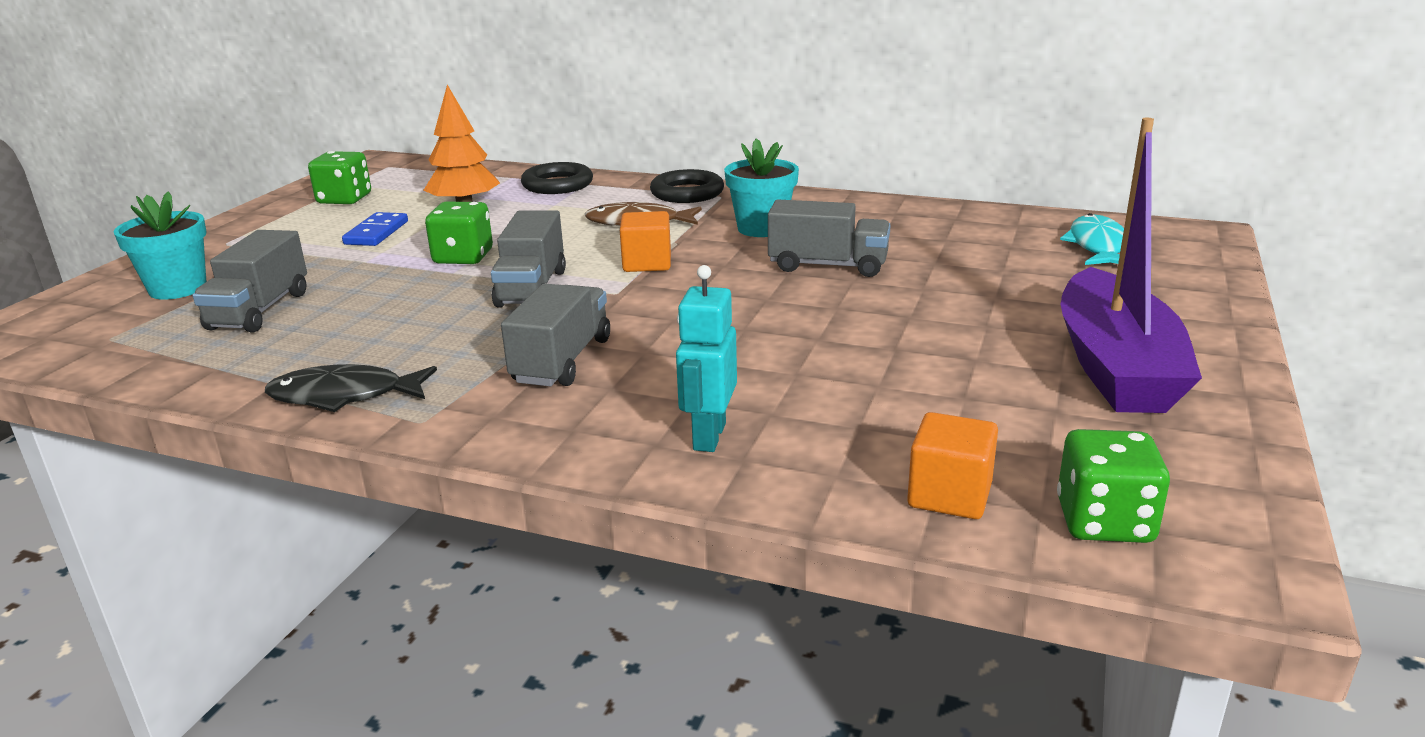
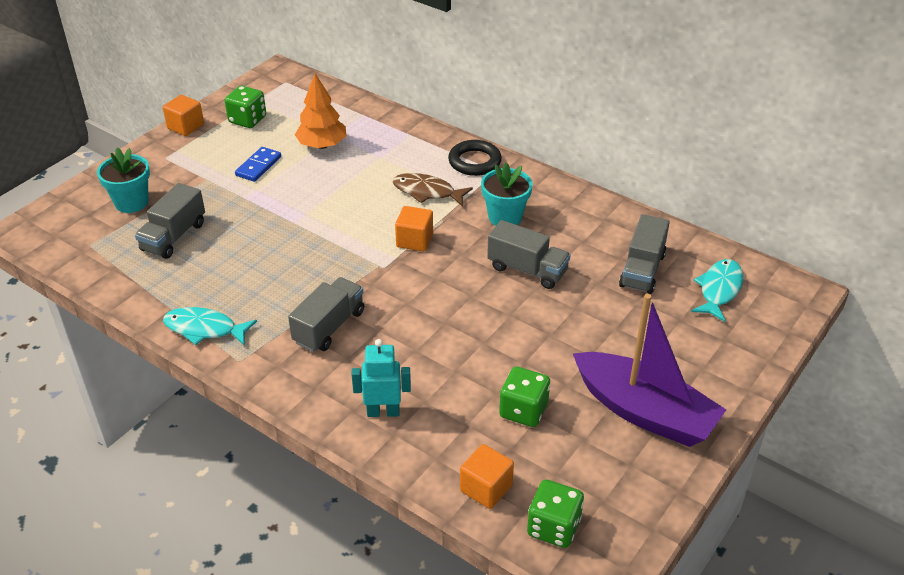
camera: 15 degrees right, 15 degrees up
black fish [265,364,437,412] -> turquoise fish [163,307,257,345]
green dice [425,202,493,264] -> green dice moved to [499,367,550,427]
grey truck [491,210,566,308] -> grey truck moved to [619,214,670,294]
black ring [521,162,593,194] -> none
turquoise robot [676,265,737,452] -> turquoise robot turned 60 degrees clockwise [351,339,411,417]
purple boat [1061,118,1202,413] -> purple boat turned 75 degrees counterclockwise [573,294,726,447]
none -> orange cube [163,95,204,136]

